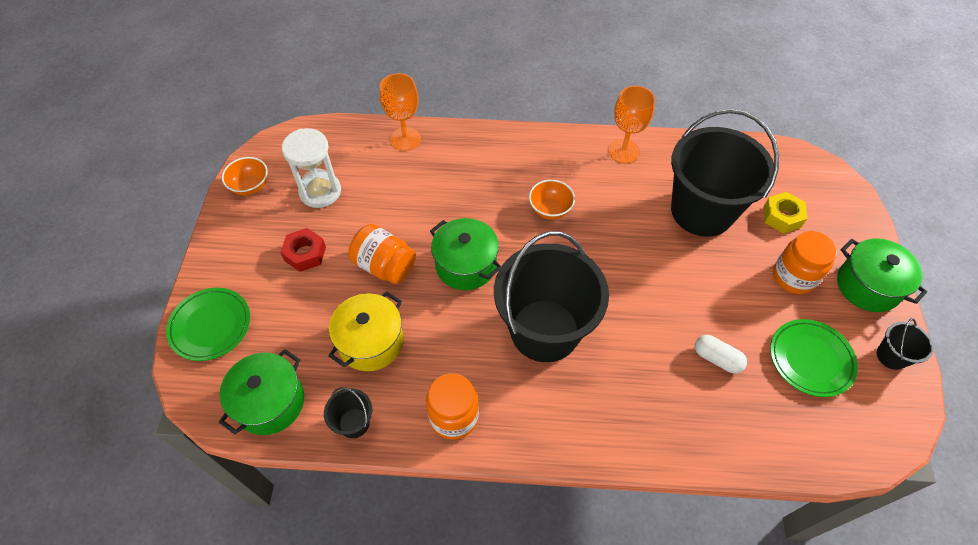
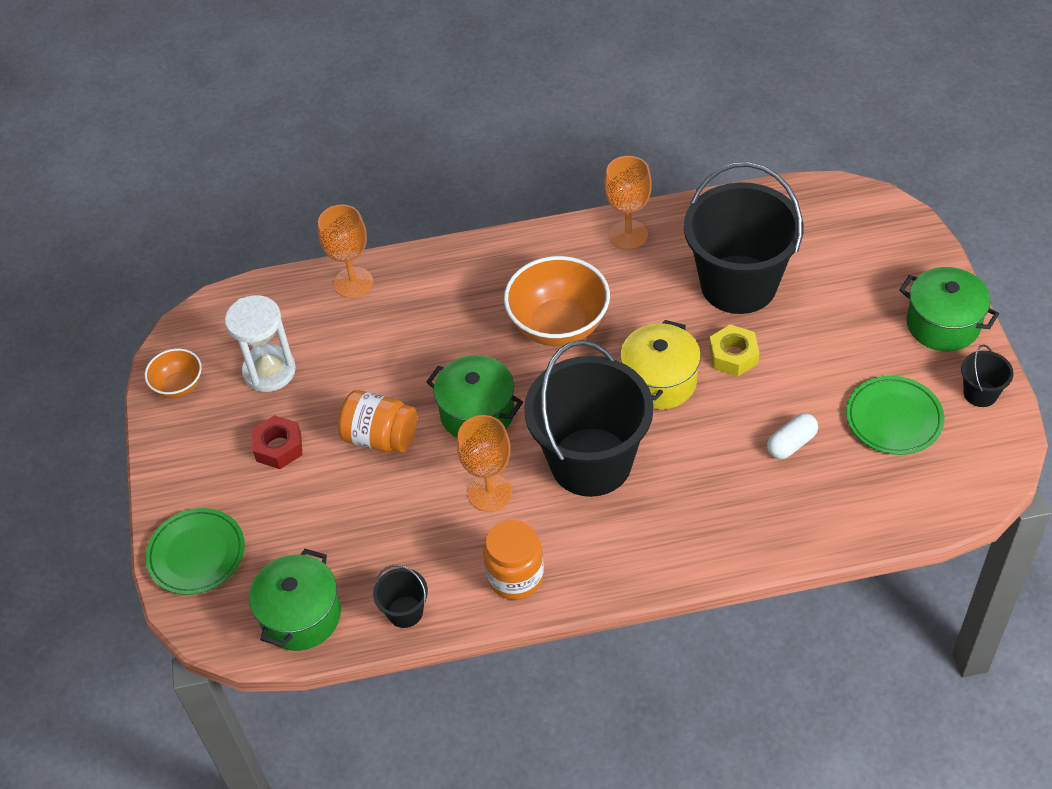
camera: 10 degrees left, 5 degrees down
yellow pot [328,291,403,371] -> yellow pot moved to [620,320,701,410]
orange bowl [529,180,575,220] -> orange bowl [504,256,610,346], size x1.86
white capsule [695,335,747,374] -> white capsule turned 60 degrees counterclockwise [767,413,818,459]
yellow nut [763,192,807,234] -> yellow nut moved to [709,324,759,376]
orange jar [773,231,837,294] -> none
none -> orange goblet [457,415,512,512]

